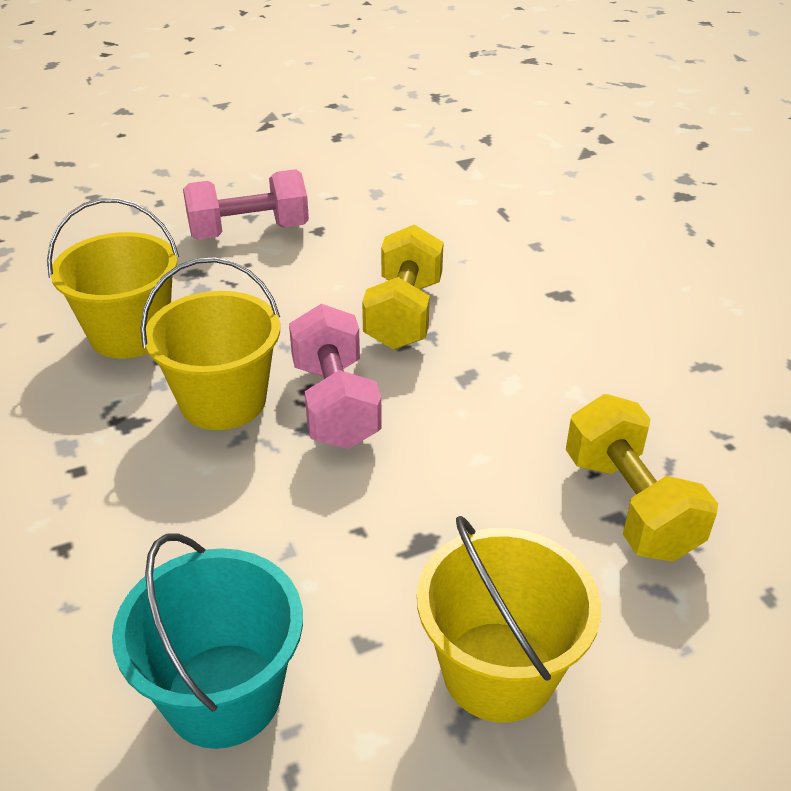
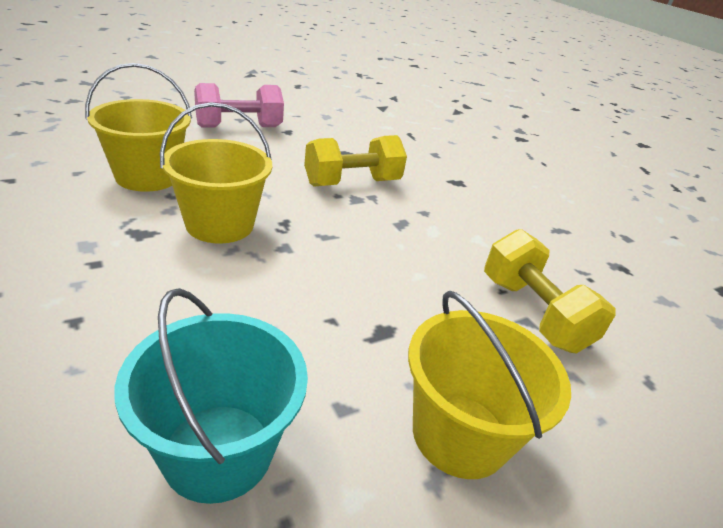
camera: 10 degrees left, 5 degrees down
pink dumbbell [289,304,382,449] -> none
yellow dumbbell [362,224,444,349] -> yellow dumbbell turned 60 degrees clockwise [304,135,407,187]

